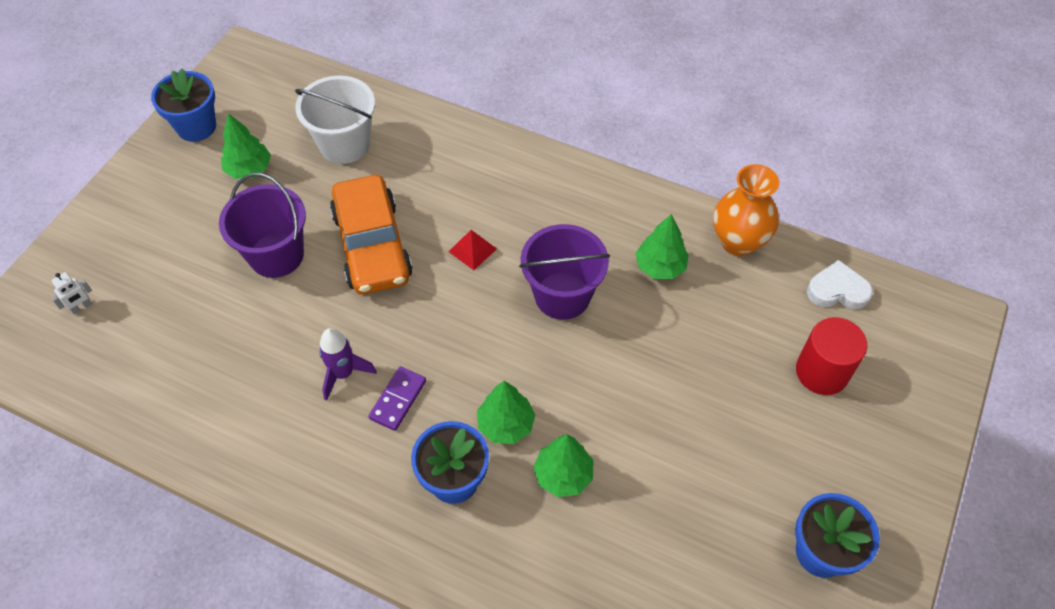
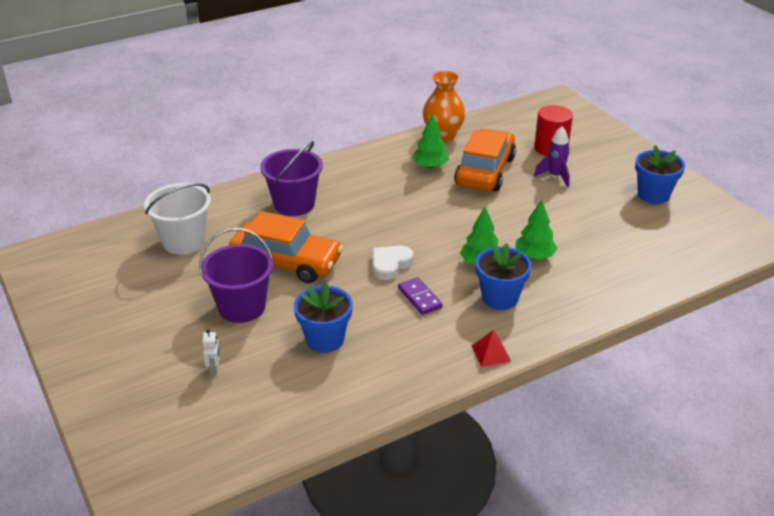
camera: 55 degrees left, 20 degrees down
white robot [51,272,92,315] -> white robot moved to [202,329,220,376]
blue flower pot [151,69,216,142] -> blue flower pot moved to [294,282,353,353]
green tree [221,113,271,179] -> none
purple rocket [319,328,377,401] -> purple rocket moved to [534,126,570,188]
red pyramid [449,230,497,270] -> red pyramid moved to [472,330,511,367]
purple bucket [519,224,610,320] -> purple bucket moved to [260,141,323,216]
white heart [807,260,873,309] -> white heart moved to [373,245,413,280]
none -> orange car [454,128,516,192]

